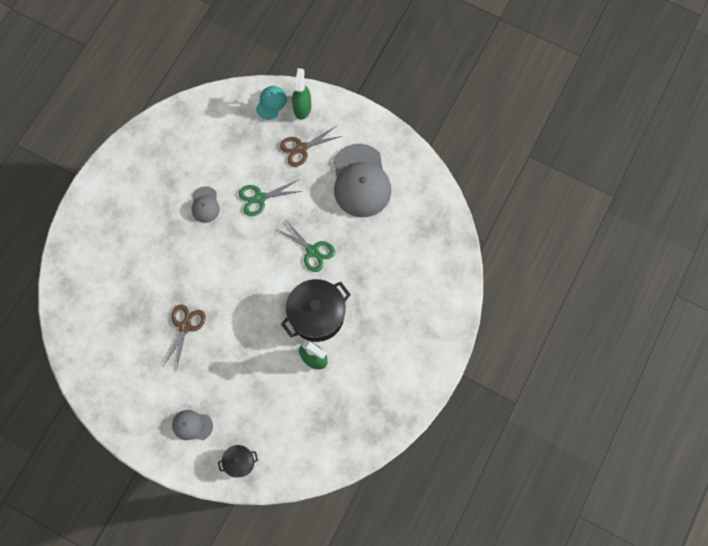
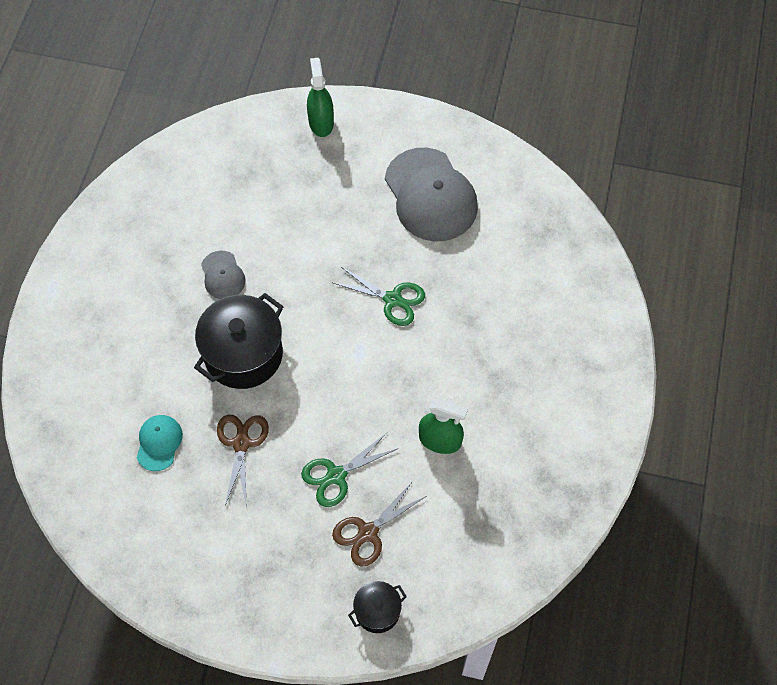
camera: 15 degrees left, 10 degrees down
grey cap [172,410,213,440] -> none
green scissors [239,180,302,216] -> green scissors moved to [301,433,399,507]
turquoise cap [256,86,287,120] -> turquoise cap moved to [137,415,183,471]
brown scissors [280,126,342,167] -> brown scissors moved to [332,481,426,566]
black pot [281,279,351,342] -> black pot moved to [194,293,284,389]

